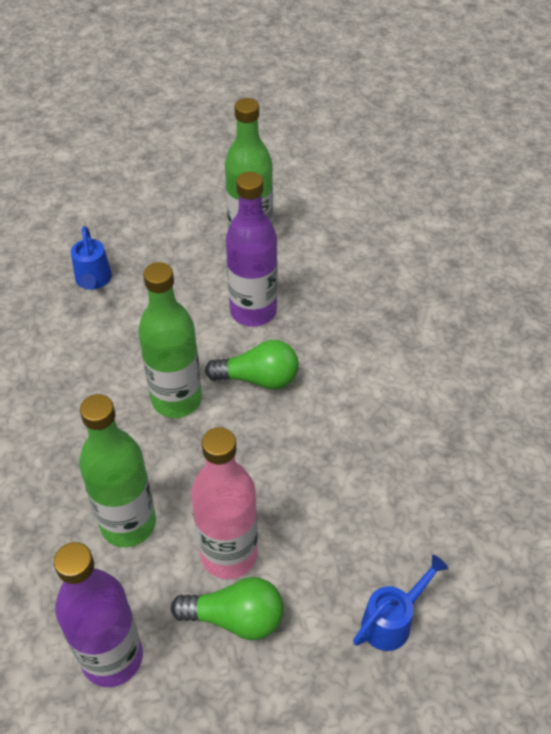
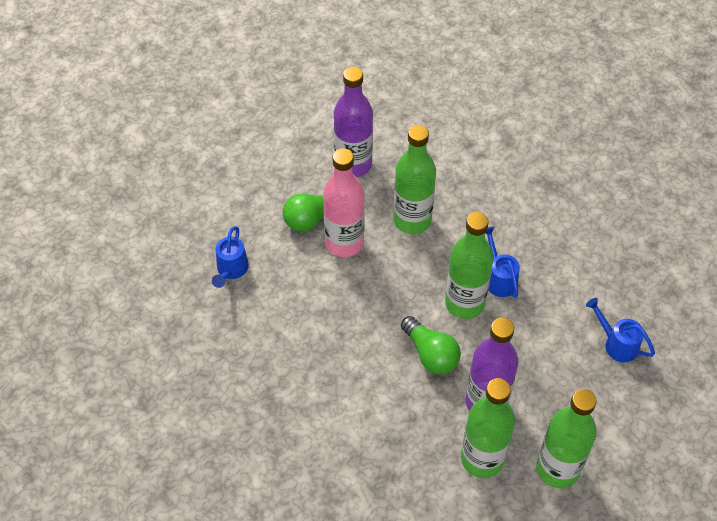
camera: 140 degrees right, 5 degrees up
green light bulb [205,340,299,390] -> green light bulb turned 90 degrees counterclockwise [401,316,461,374]
none -> green bottle [461,378,515,478]
none -> blue watering can [485,227,520,298]

